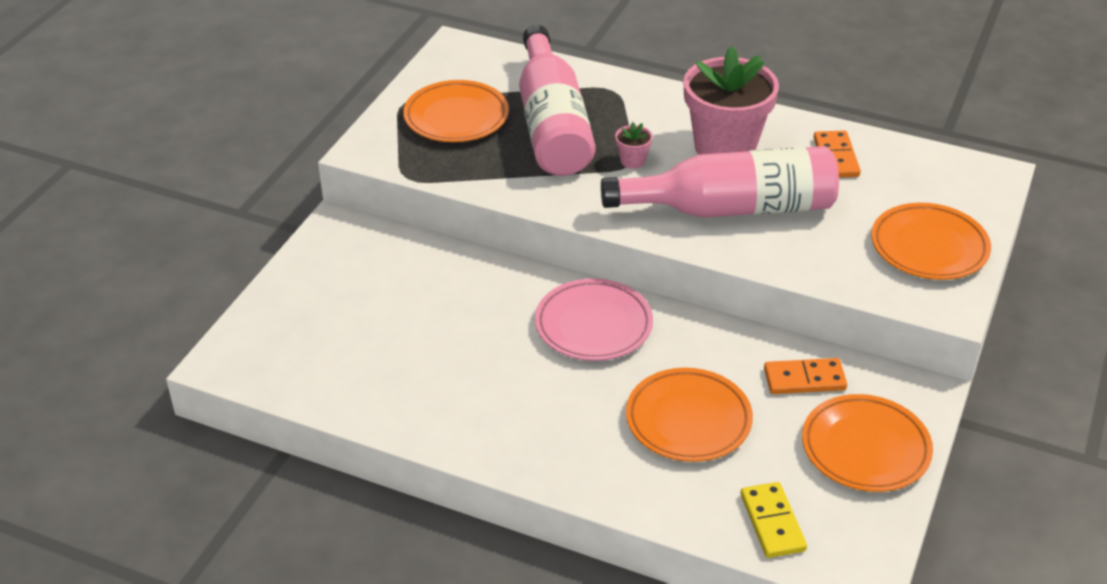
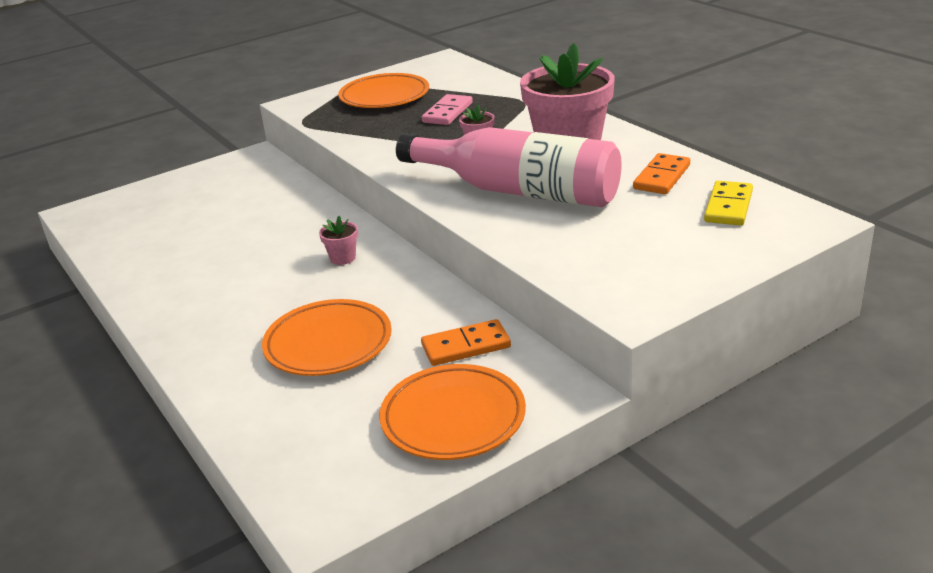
camera: 35 degrees right, 10 degrees down
pink bottle [519,25,595,176] -> pink domino [422,94,473,125]
pink plate [535,278,653,361] -> pink flower pot [319,216,358,265]
yellow domino [741,482,807,558] -> yellow domino moved to [704,181,753,226]
orange domino [764,358,847,394] -> orange domino turned 45 degrees counterclockwise [421,319,511,366]
orange plate [871,203,991,280] -> none

